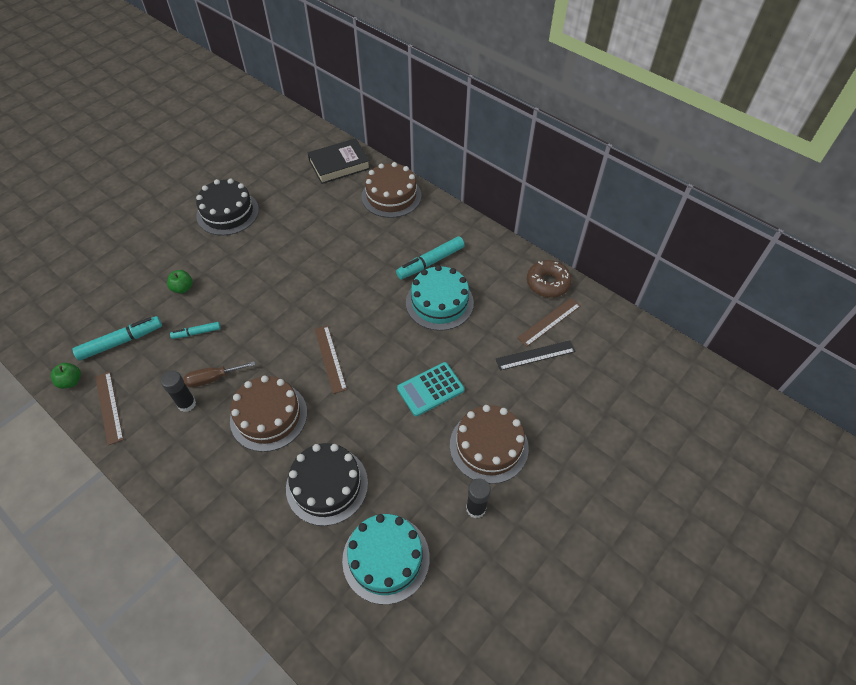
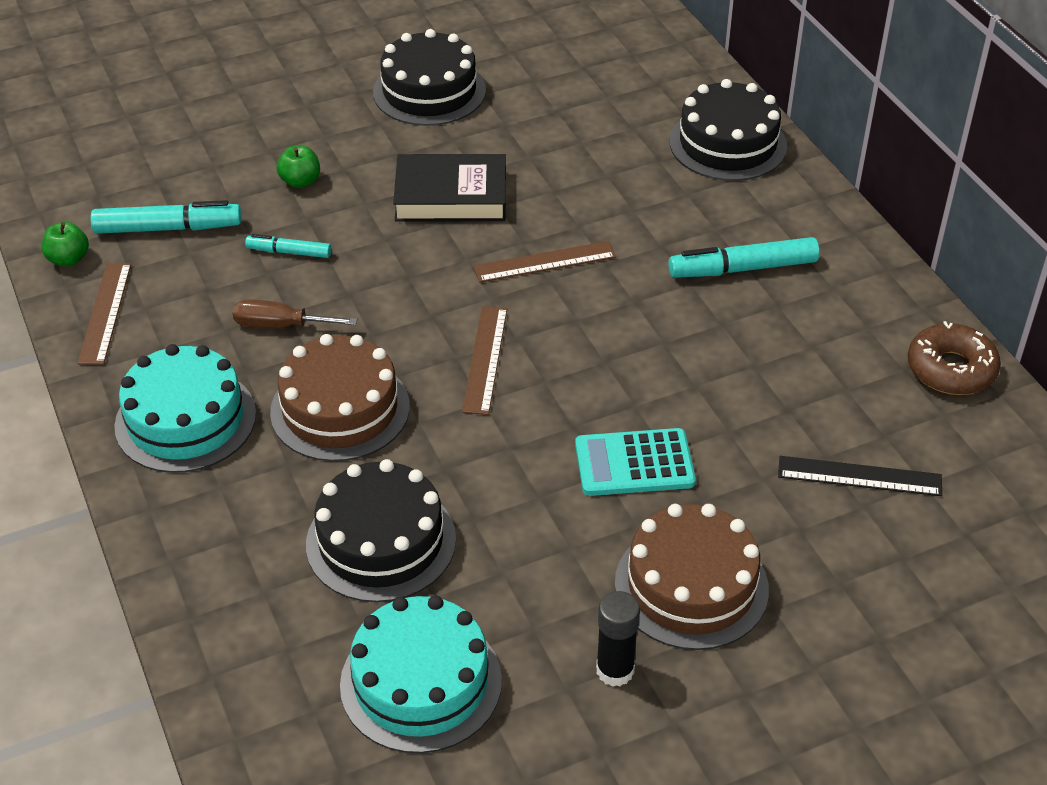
camera: 25 degrees right, 10 degrees down
black glue stick [161,370,196,412] -> none
black book [308,138,370,184] -> black book moved to [393,154,506,222]
brown cake [361,162,421,218] -> black cake [670,79,787,181]
turquoise cake [406,265,474,331] -> turquoise cake moved to [114,344,256,473]
brown ruler [517,298,581,346] -> brown ruler moved to [473,241,616,282]

